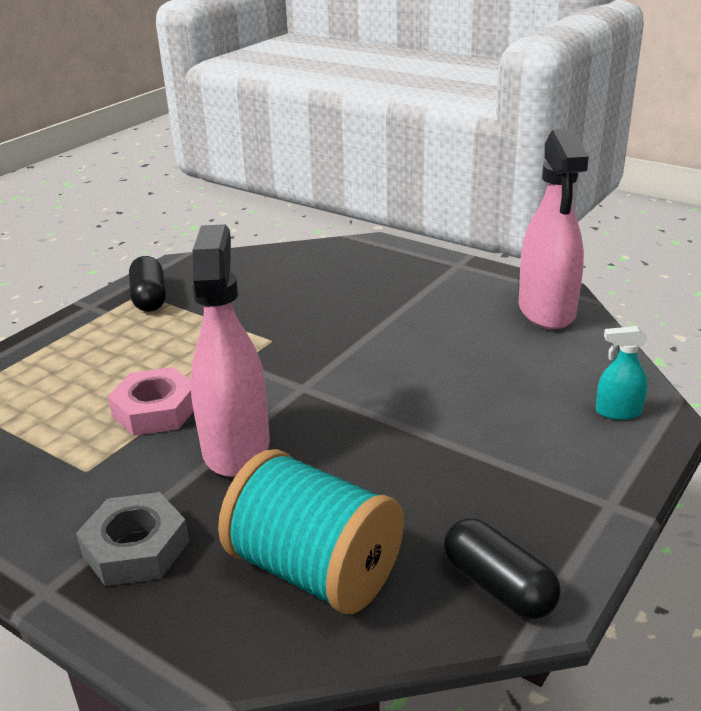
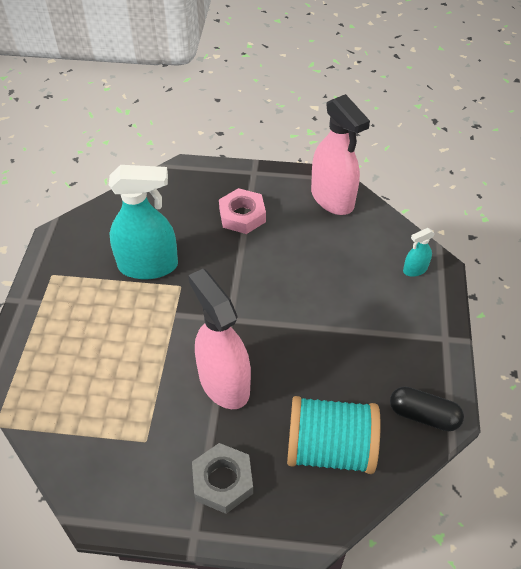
camera: 30 degrees left, 20 degrees up
pink nut [108,367,193,436] -> pink nut moved to [219,188,266,234]
black capsule [129,256,166,312] -> none
none -> turquoise spray bottle [109,165,178,279]

